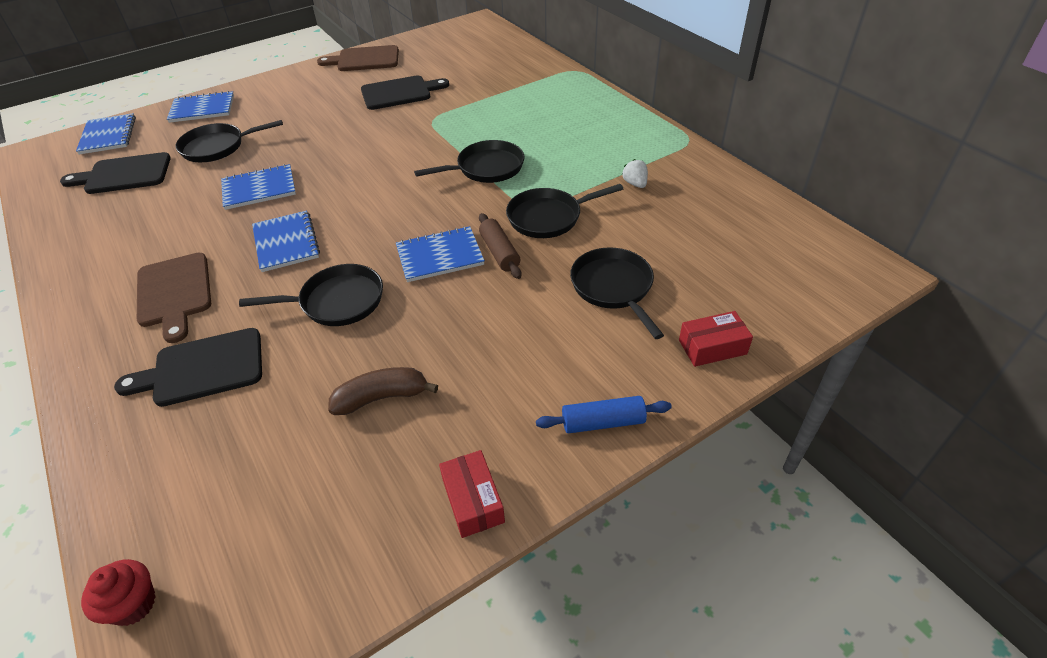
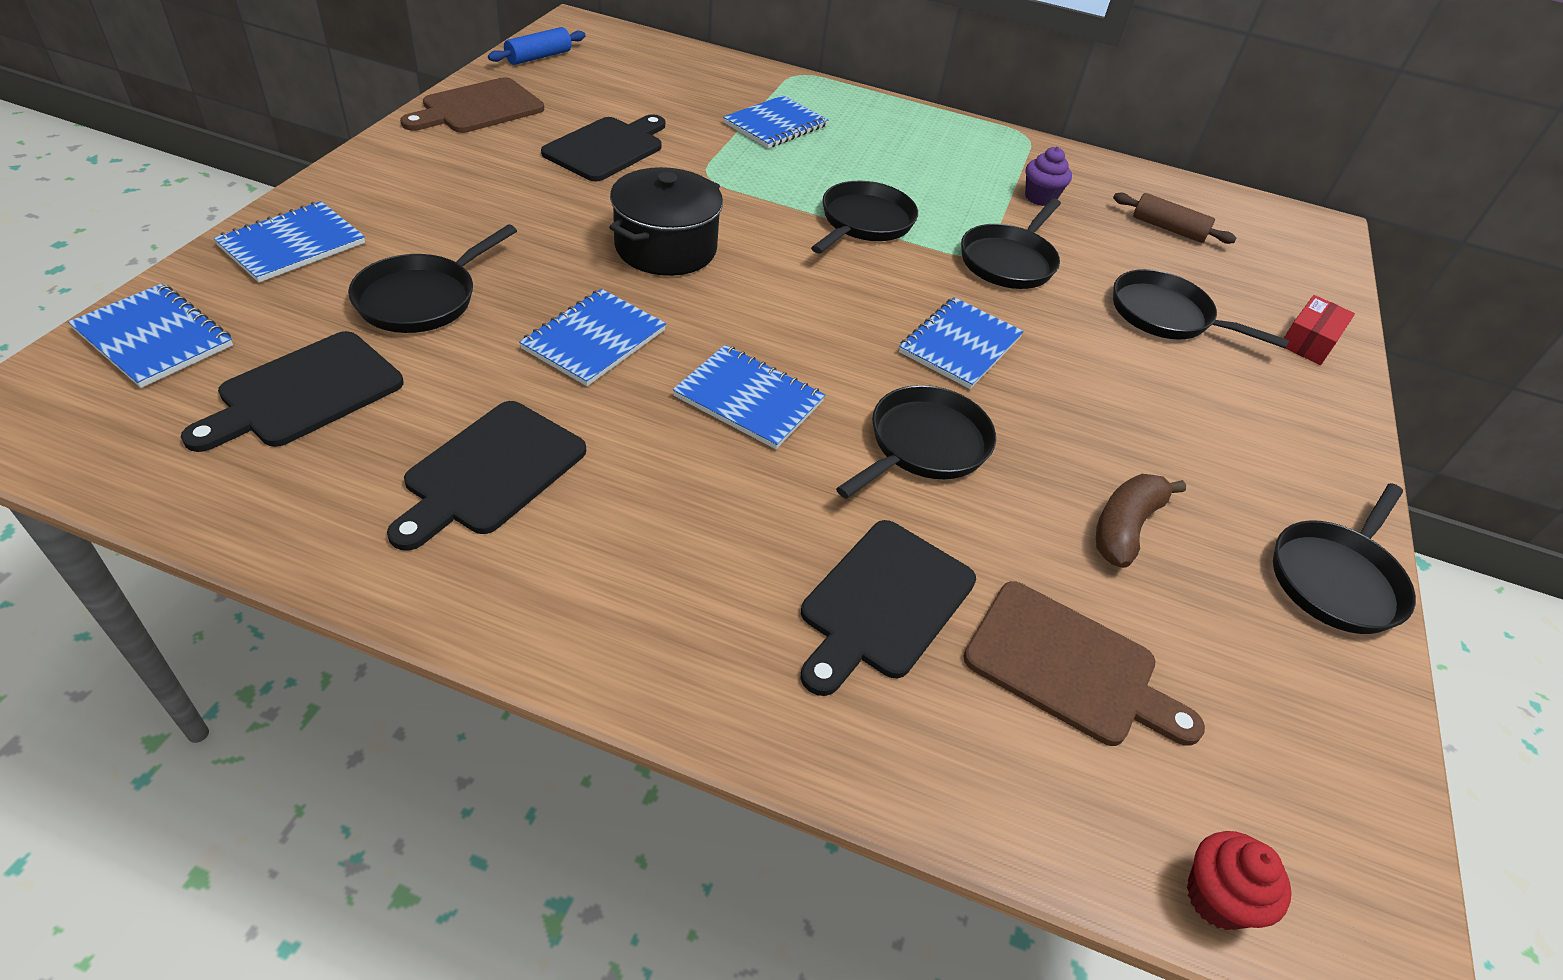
camera: 45 degrees left, 0 degrees up
brown cutting board [137,253,211,343] -> brown cutting board moved to [963,581,1205,746]
red box [439,450,505,538] -> black pan [1273,483,1416,634]
brown rolling pin [479,213,522,279] -> brown rolling pin moved to [1113,192,1236,244]
blue rolling pin [536,396,672,434] -> blue rolling pin moved to [488,27,586,65]
white strawberry [622,159,648,188] -> purple cupcake [1025,147,1072,206]
none -> black cutting board [387,401,586,551]
none -> black pot [609,167,723,276]
none -> blue notebook [723,95,828,148]

